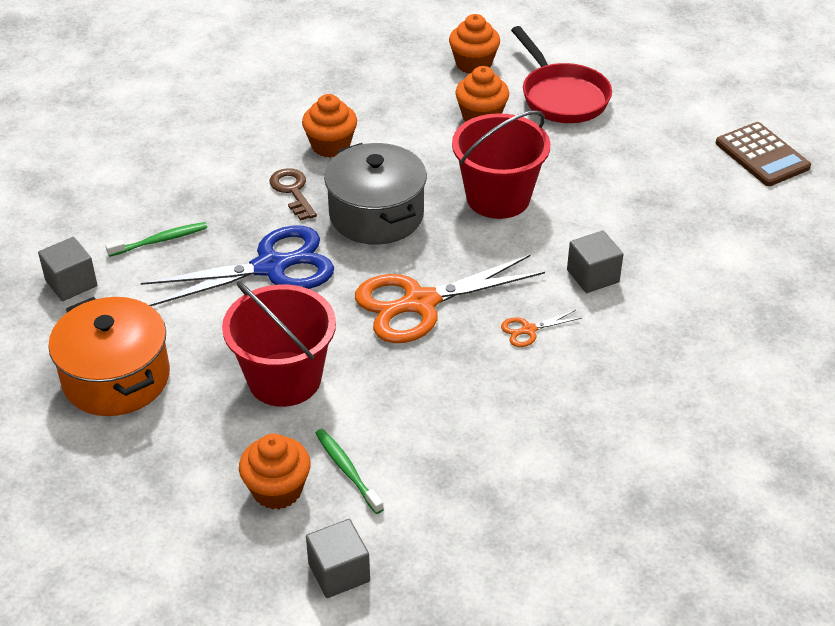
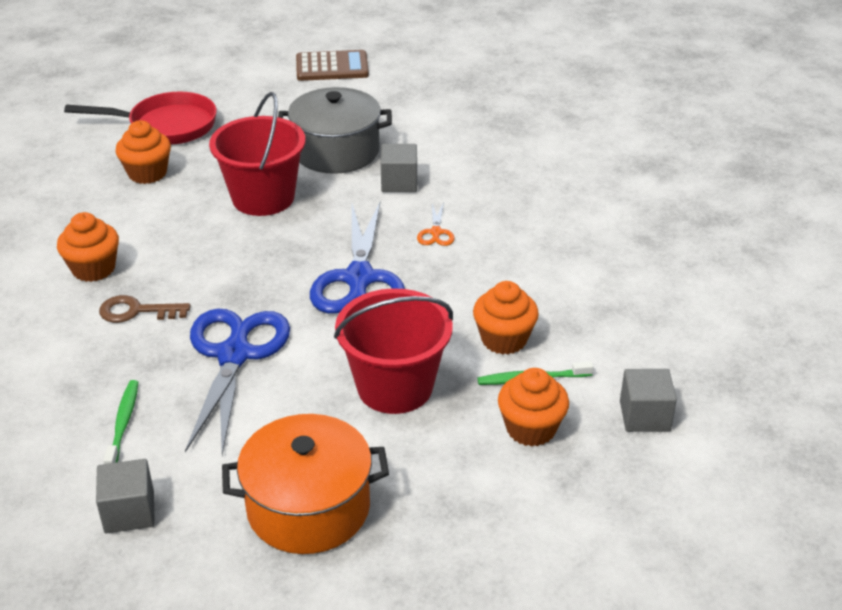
camera: 65 degrees left, 5 degrees down
grey pot [324,143,427,245] -> grey pot moved to [278,87,392,174]
orange scissors [355,255,545,343] -> blue scissors [310,202,405,314]
orange cupcake [449,14,500,74] -> orange cupcake moved to [473,281,539,355]

